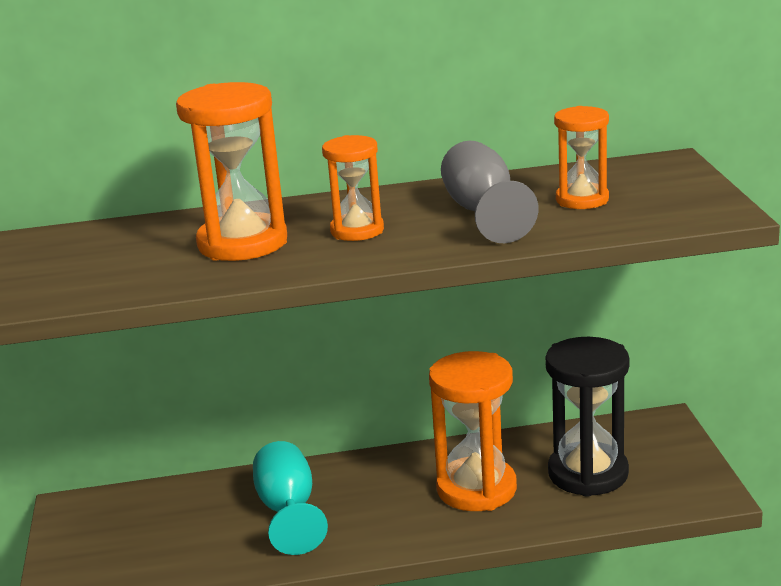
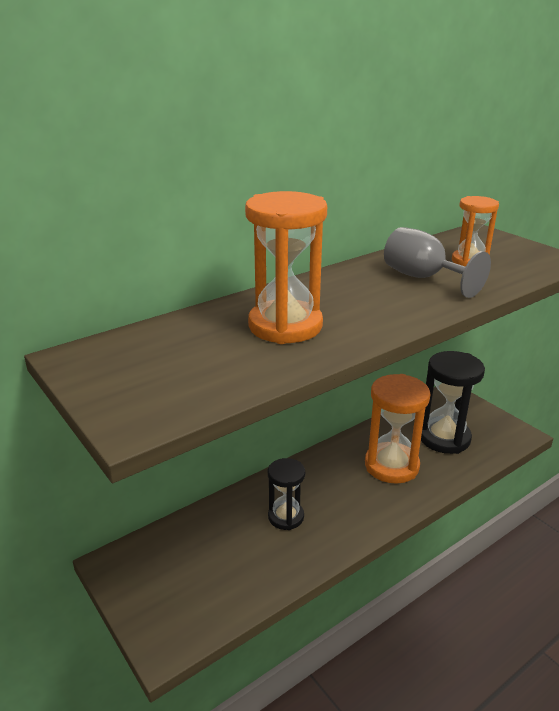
camera: 30 degrees left, 5 degrees up
turquoise goblet [253,441,328,555] -> black hourglass [268,458,305,530]
orange hourglass [322,135,384,241] -> none

